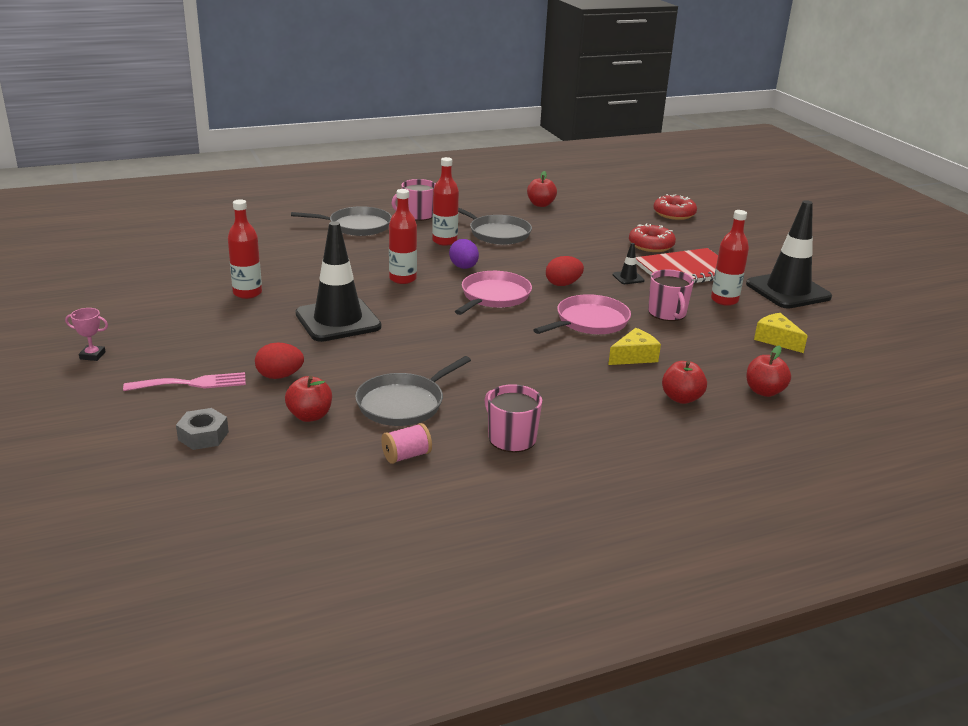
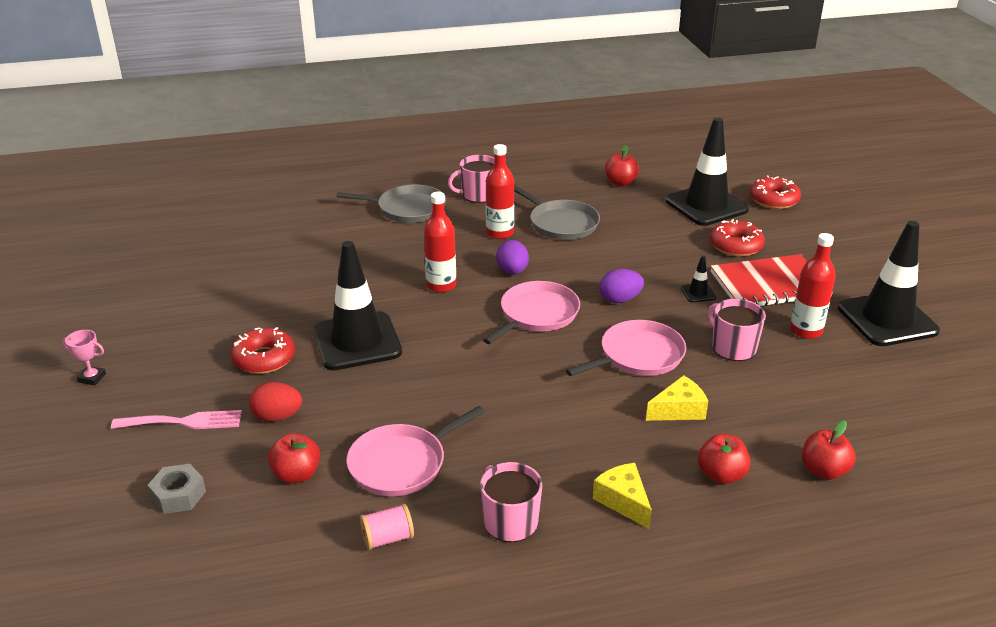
camera: 10 degrees right, 5 degrees up
red bottle [228,199,262,299] -> none
grey pan [355,356,471,426] -> pink pan [347,406,485,496]
red egg [546,256,584,286] -> purple egg [599,269,644,303]
pink mug [648,269,694,321] -> pink mug turned 150 degrees clockwise [708,299,766,361]
yellow cheese [754,313,808,353] -> yellow cheese moved to [593,463,652,529]
none -> red donut [231,327,295,374]
none -> black traffic cone [665,117,749,226]

